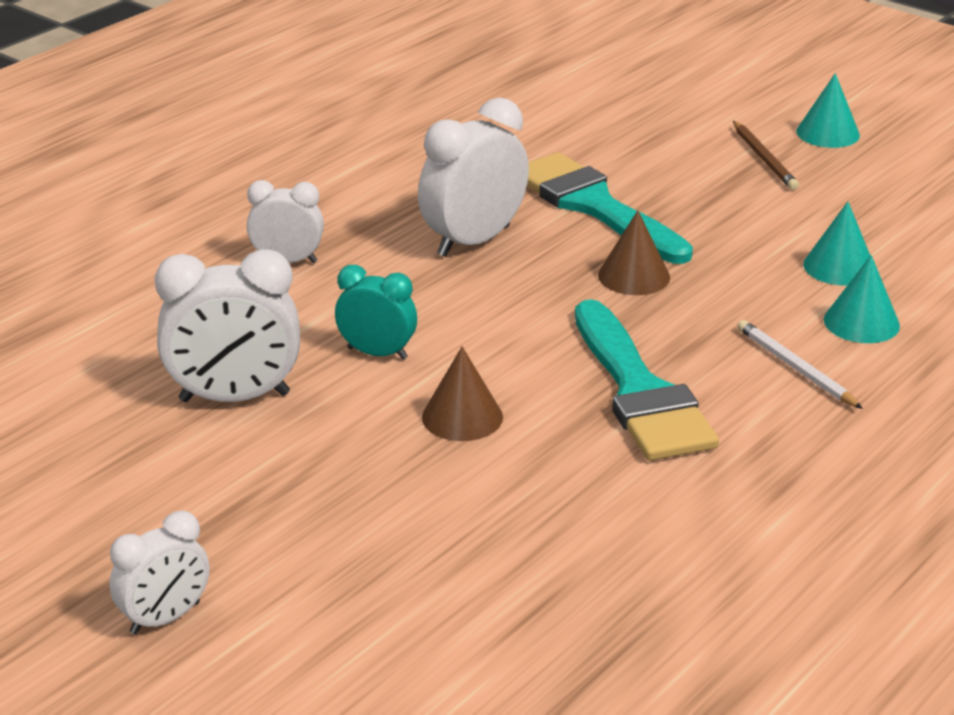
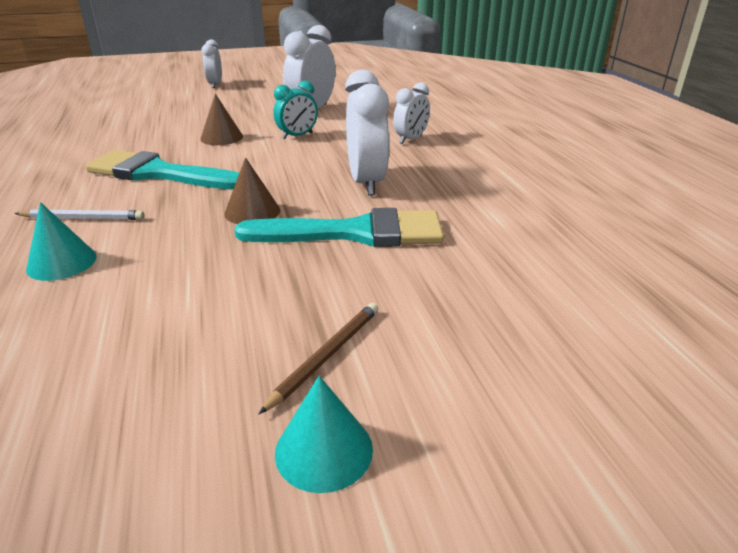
camera: 125 degrees right, 0 degrees up
brown pencil [733,121,799,190] -> brown pencil turned 105 degrees clockwise [259,303,379,414]
turquoise cone [803,202,870,286] -> none

